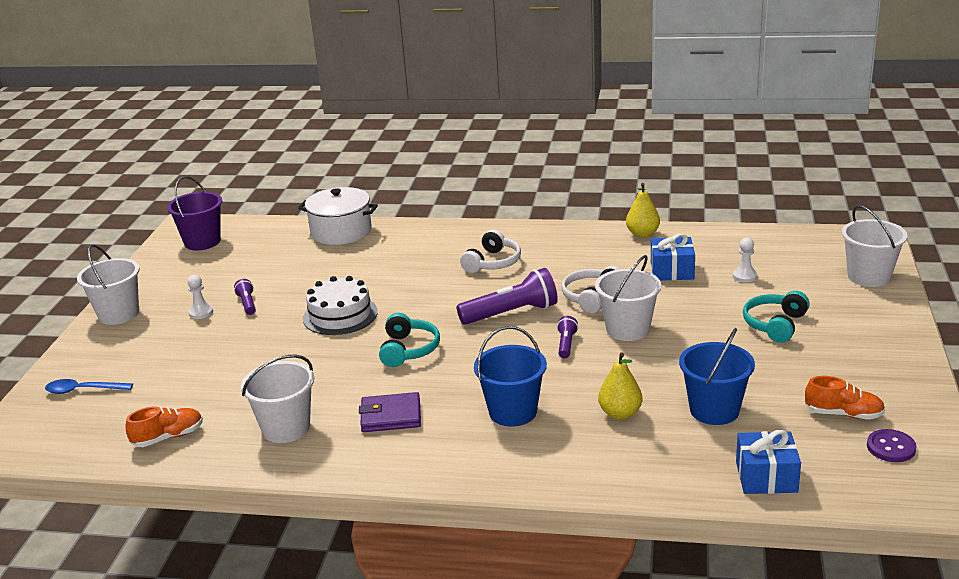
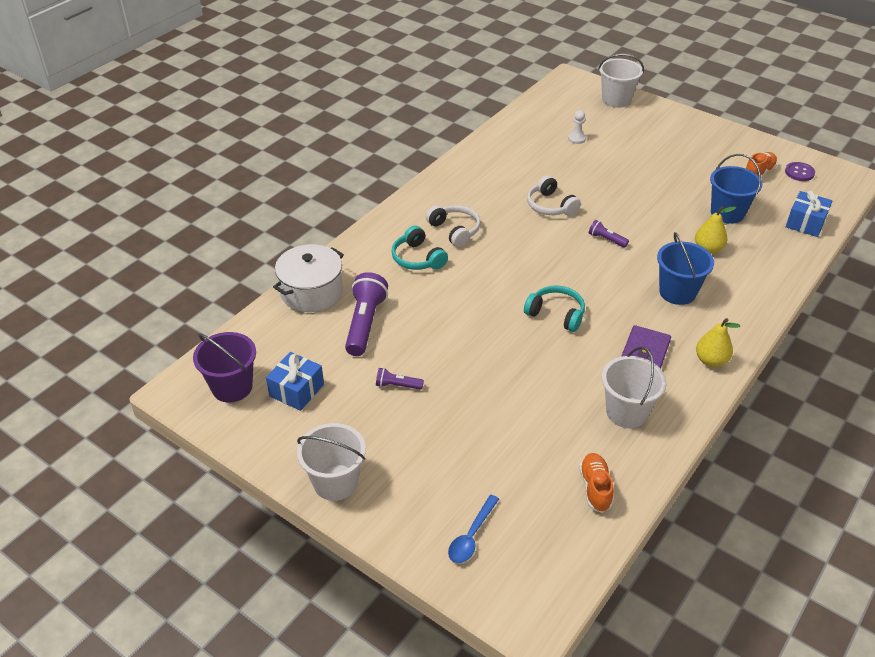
camera: 65 degrees left, 15 degrees up
white pawn [187,275,213,319] -> none
white cake [303,276,378,335] -> none
purple flashlight [456,268,558,325] -> purple flashlight moved to [345,272,388,356]
white bucket [595,255,661,341] -> none
yellow pear [626,183,660,238] -> yellow pear moved to [696,318,740,367]
blue gift [651,233,695,281] -> blue gift moved to [266,352,324,411]
turquoise headphones [743,291,810,343] -> turquoise headphones moved to [391,226,448,270]

